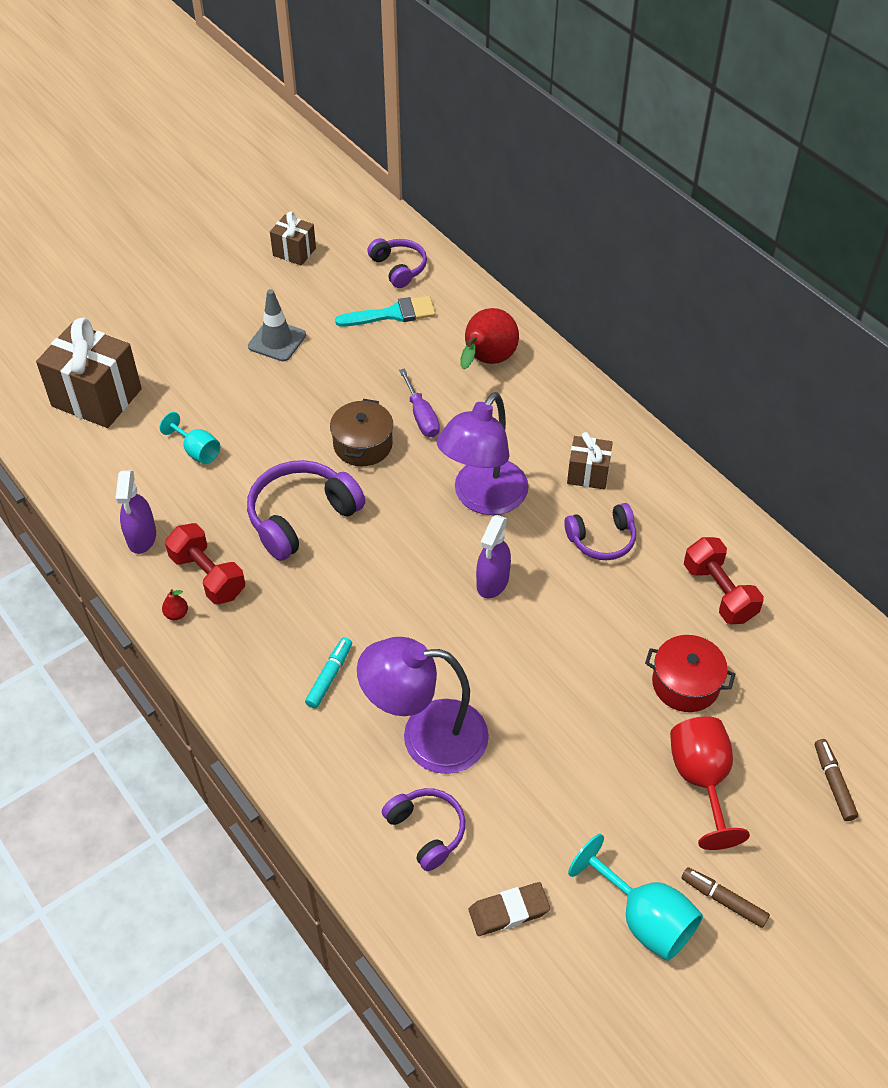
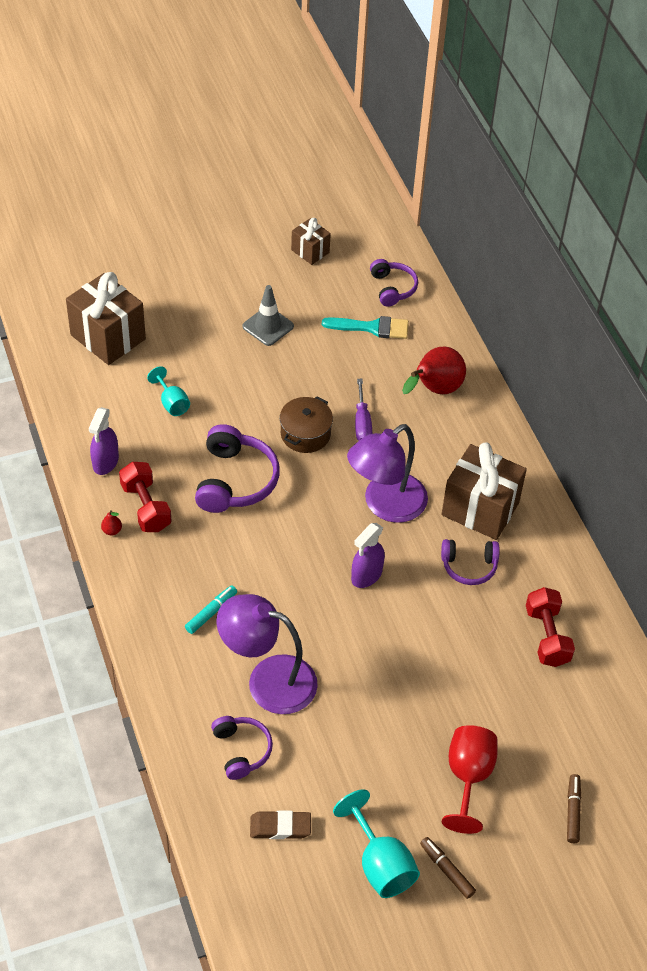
camera: 15 degrees right, 0 degrees up
purple headphones [247,460,365,561] -> purple headphones turned 120 degrees clockwise [195,424,280,513]
brown gift [567,432,613,489] -> brown gift [441,443,527,540], size x1.87
red pot [645,635,735,712] -> none

